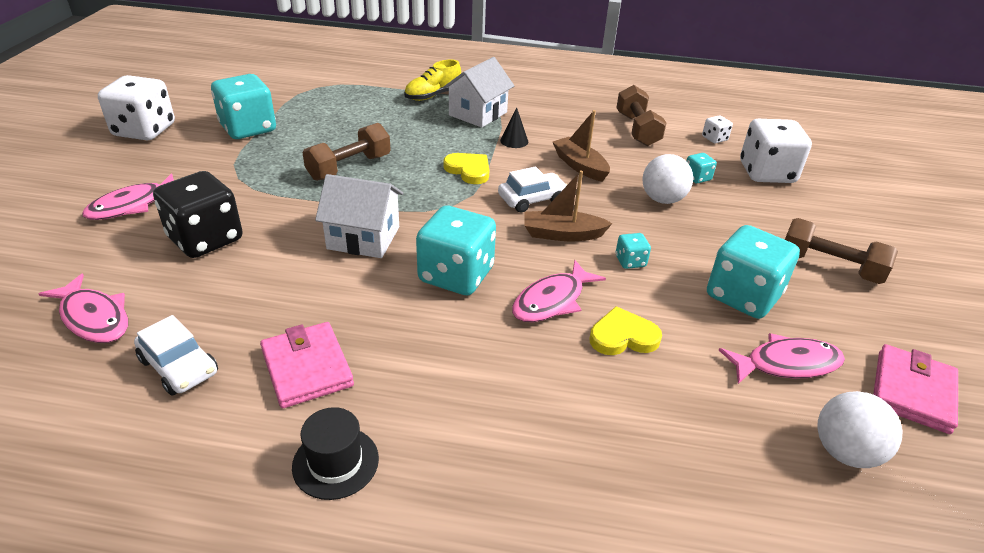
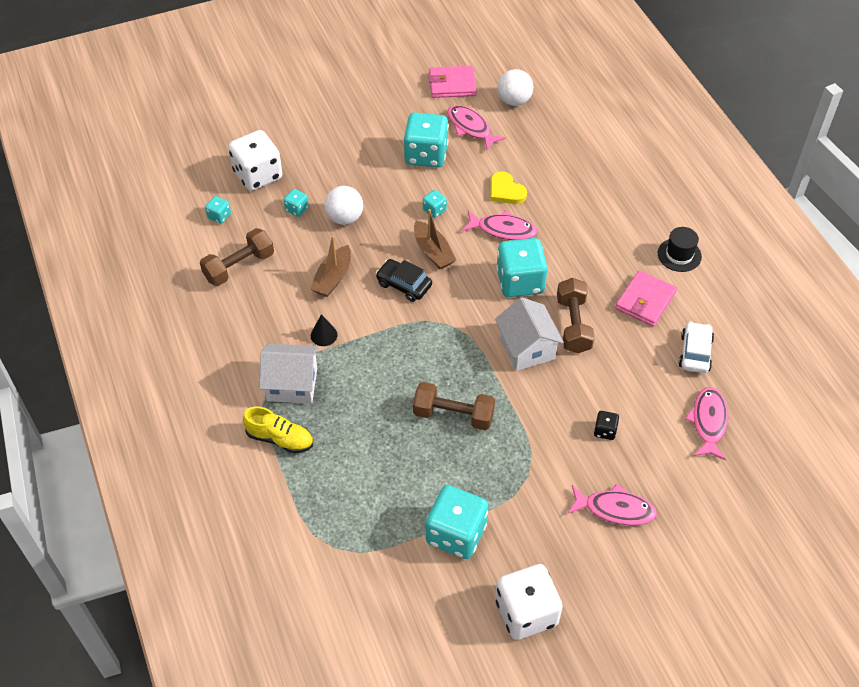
camera: 120 degrees left, 15 degrees up
black dice [153,171,243,258] -> black dice [594,411,619,440], size x0.45
yellow heart [443,153,489,184] -> none
white car [498,167,568,212] -> black car [376,259,432,302]
white dice [702,115,733,143] -> turquoise dice [205,196,231,224]
brown dumbbell [785,218,898,284] -> brown dumbbell moved to [557,278,595,353]

